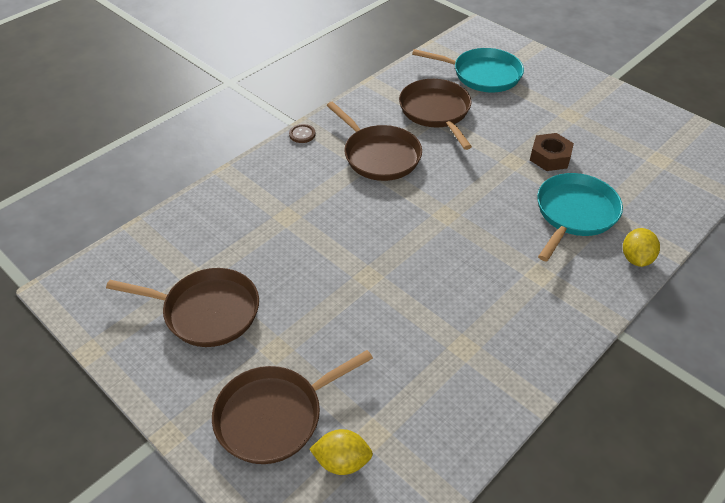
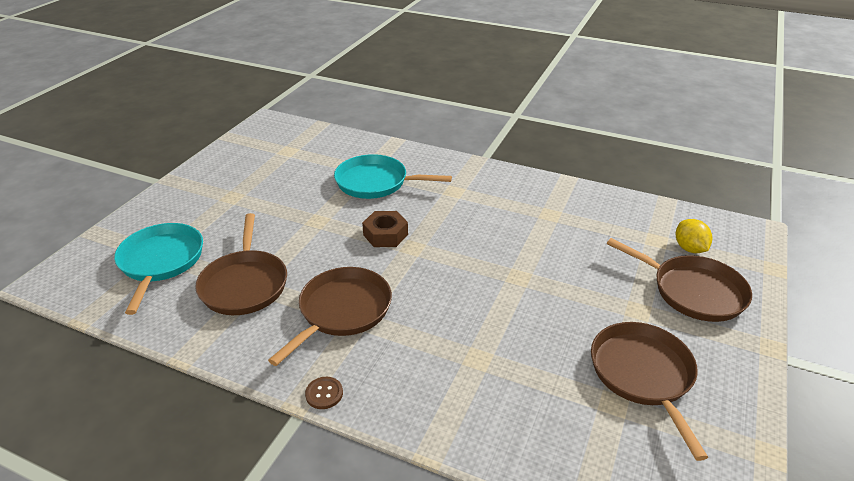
camera: 110 degrees left, 10 degrees down
brown pan [399,79,472,150] -> brown pan turned 60 degrees counterclockwise [195,213,287,315]
brown nut [530,133,574,171] -> brown nut moved to [362,211,408,247]
yellow lemon [623,228,660,267] -> none

